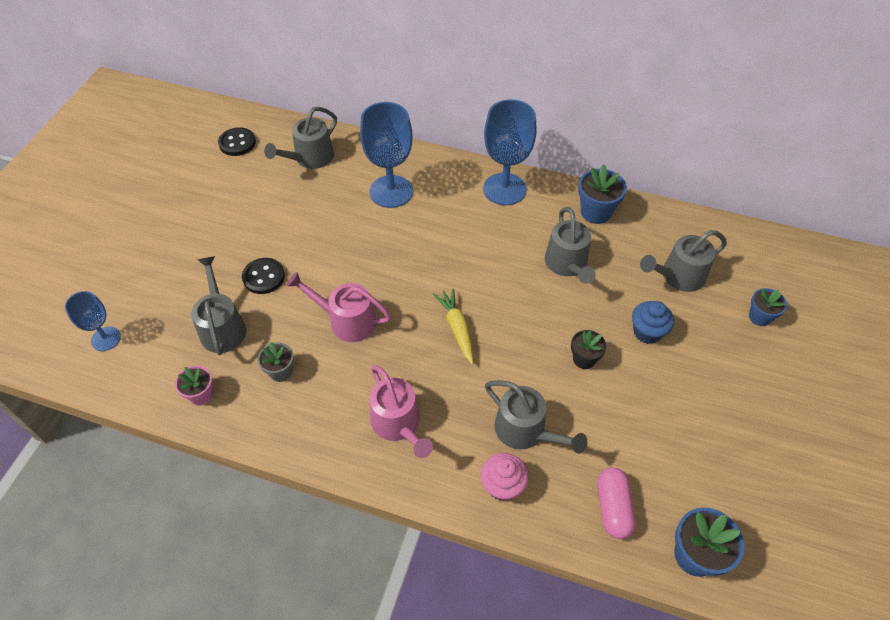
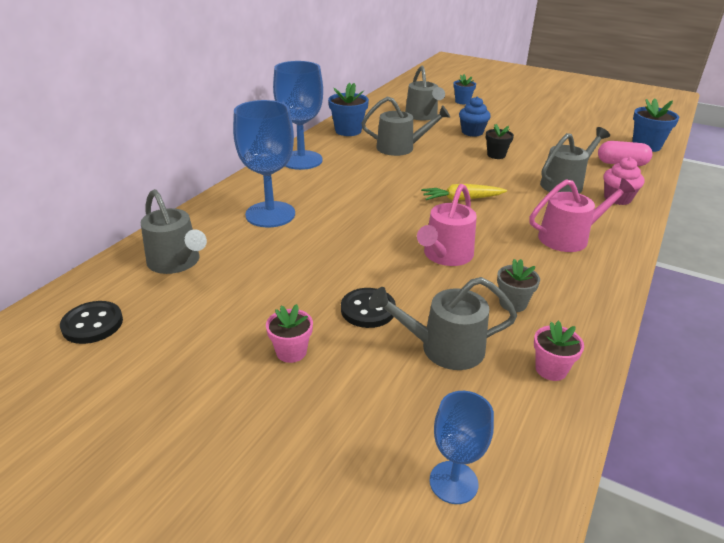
camera: 80 degrees left, 20 degrees down
none -> pink flower pot [266,304,313,363]

